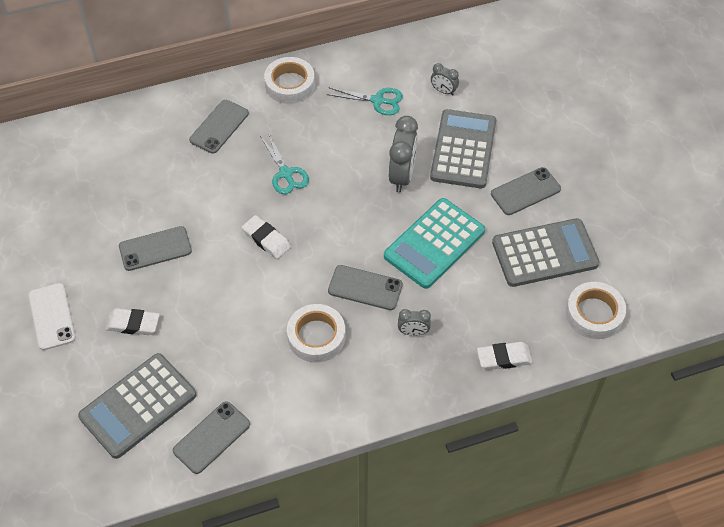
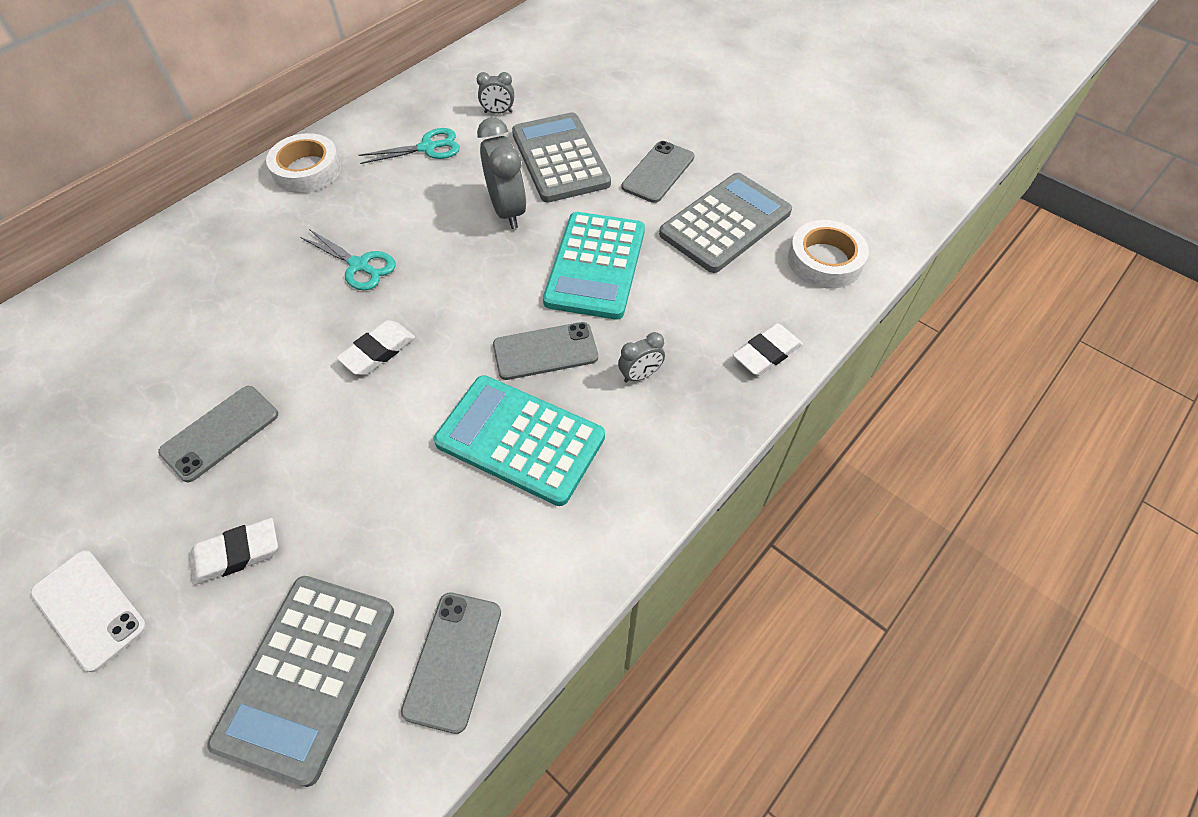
camera: 30 degrees left, 0 degrees up
grey phone [189,100,249,154] -> none
white eraser [242,215,291,259] -> white eraser turned 60 degrees counterclockwise [336,320,415,375]
white tape [287,304,345,362] -> turquoise calculator [434,375,605,506]

